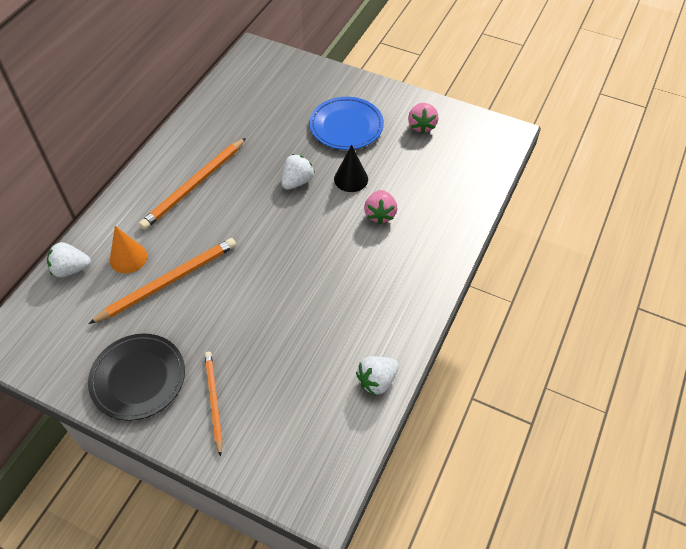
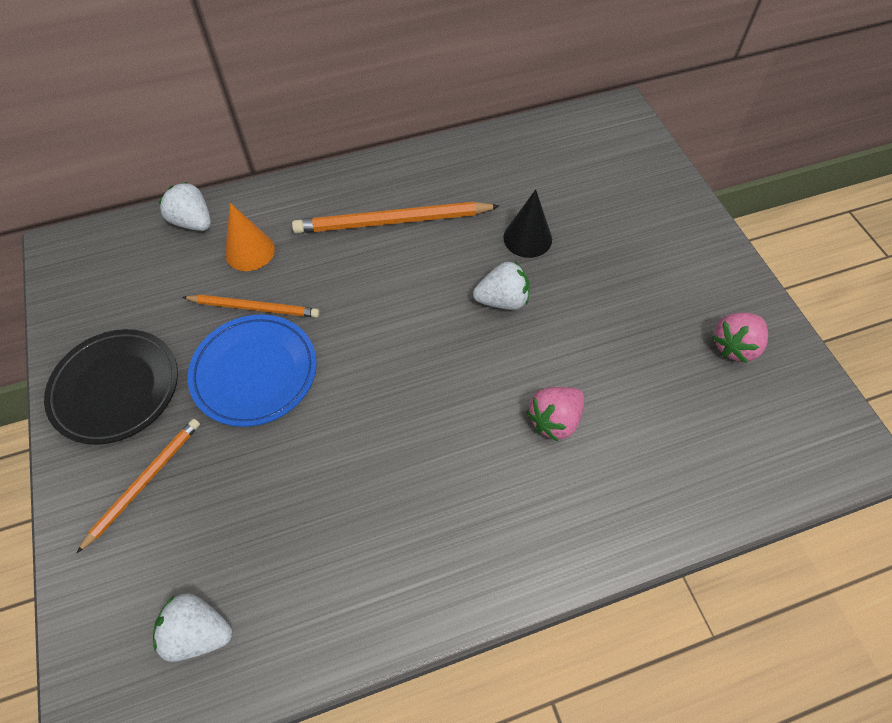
camera: 45 degrees right, 5 degrees up
orange pencil [88,238,236,324] -> orange pencil [183,295,320,318], size x0.63
blue plate [309,97,384,150] -> blue plate moved to [188,314,317,427]
black cone [334,145,368,192] -> black cone moved to [503,189,552,258]
white strawberry [356,356,399,395] -> white strawberry moved to [153,593,232,662]

